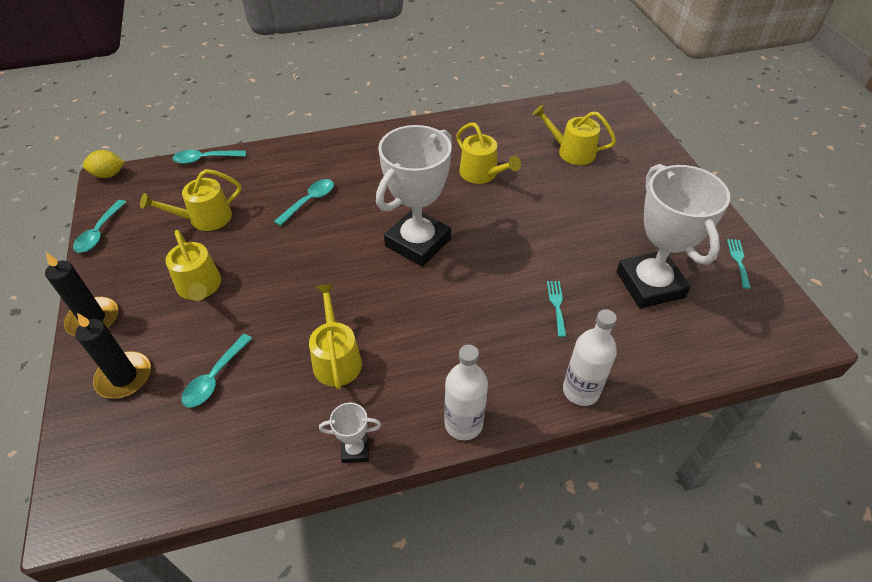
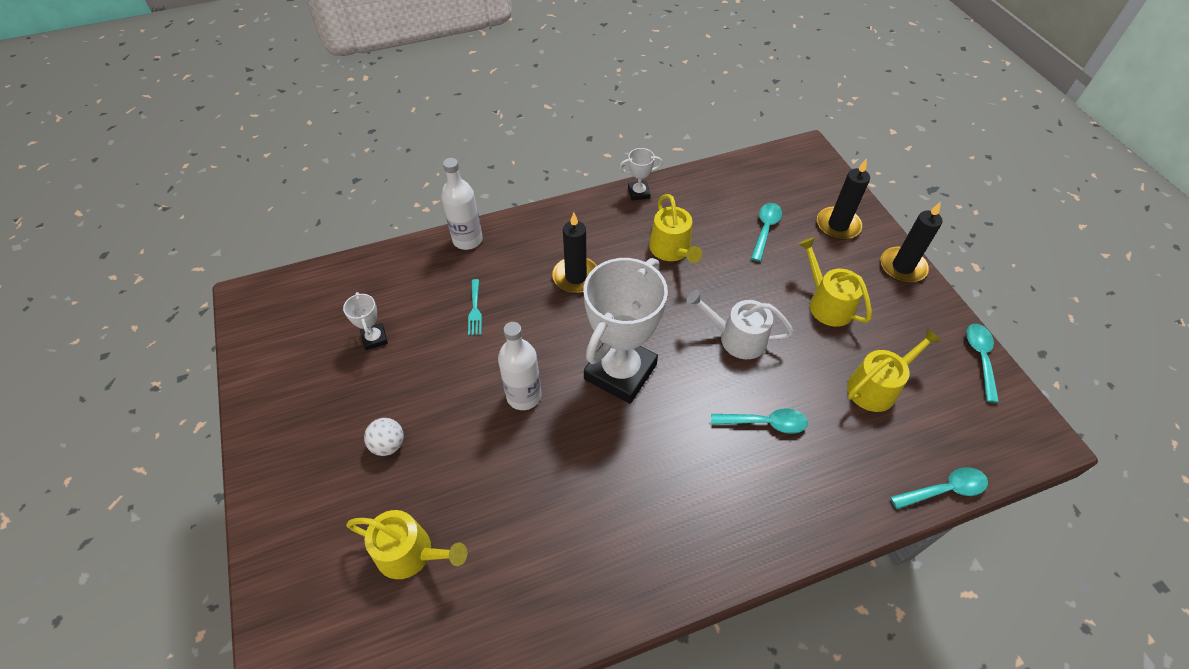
camera: 175 degrees right, 5 degrees up
yellow lemon [83,150,125,178] -> none
turquoise spoon [274,179,334,226] -> turquoise spoon turned 120 degrees counterclockwise [711,408,808,434]
white bottle [444,345,488,440] -> white bottle moved to [498,322,542,410]
yellow watering can [456,123,521,184] -> none
white trophy [617,164,730,309] -> white trophy [343,292,388,350], size x0.43
turquoise fork [727,239,751,289] -> none
none -> white ball [364,418,404,456]
none -> black candle [552,213,597,293]
none -> white watering can [686,290,794,359]

